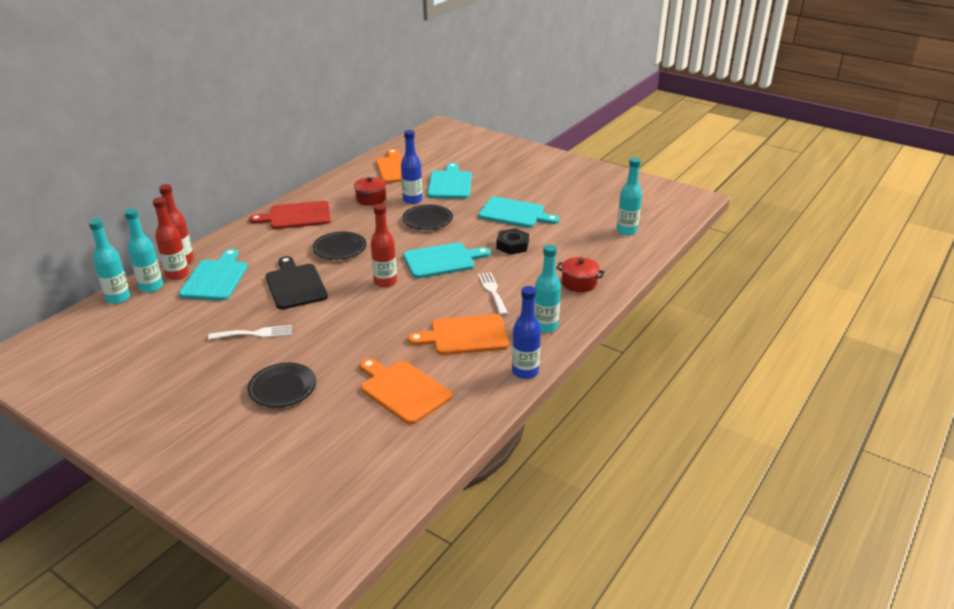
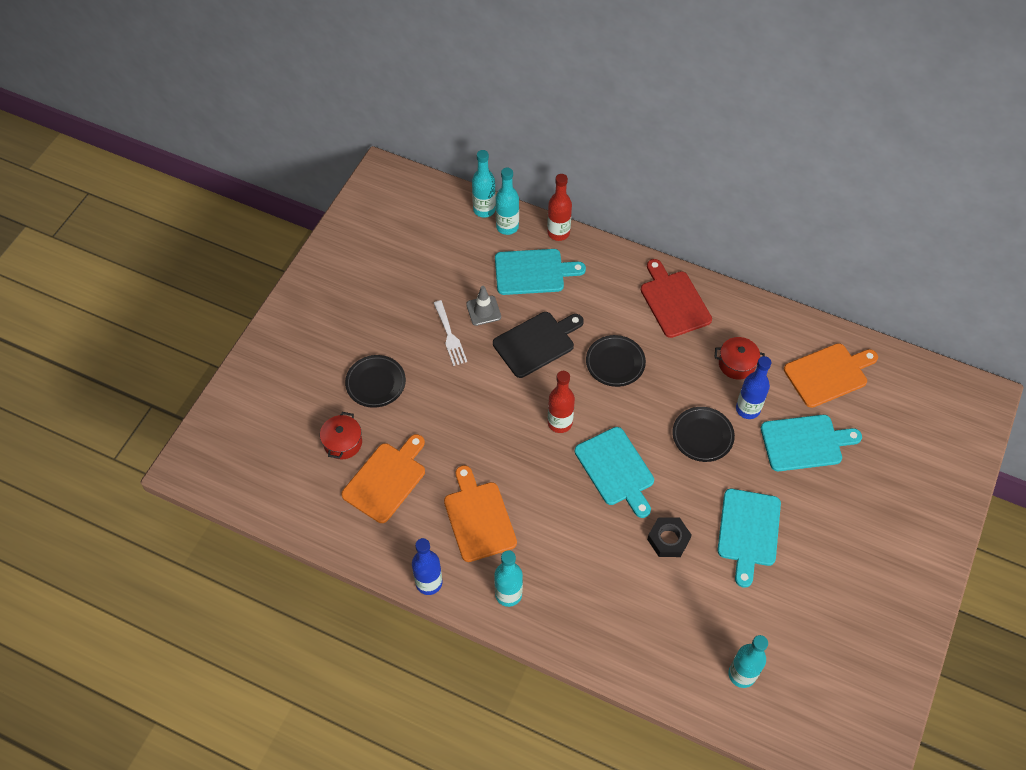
camera: 80 degrees right, 25 degrees up
red bottle [153,197,189,280] -> none
white fork [478,272,508,315] -> none
red pot [556,257,605,292] -> red pot moved to [320,412,362,460]
none -> grey traffic cone [466,286,501,326]

